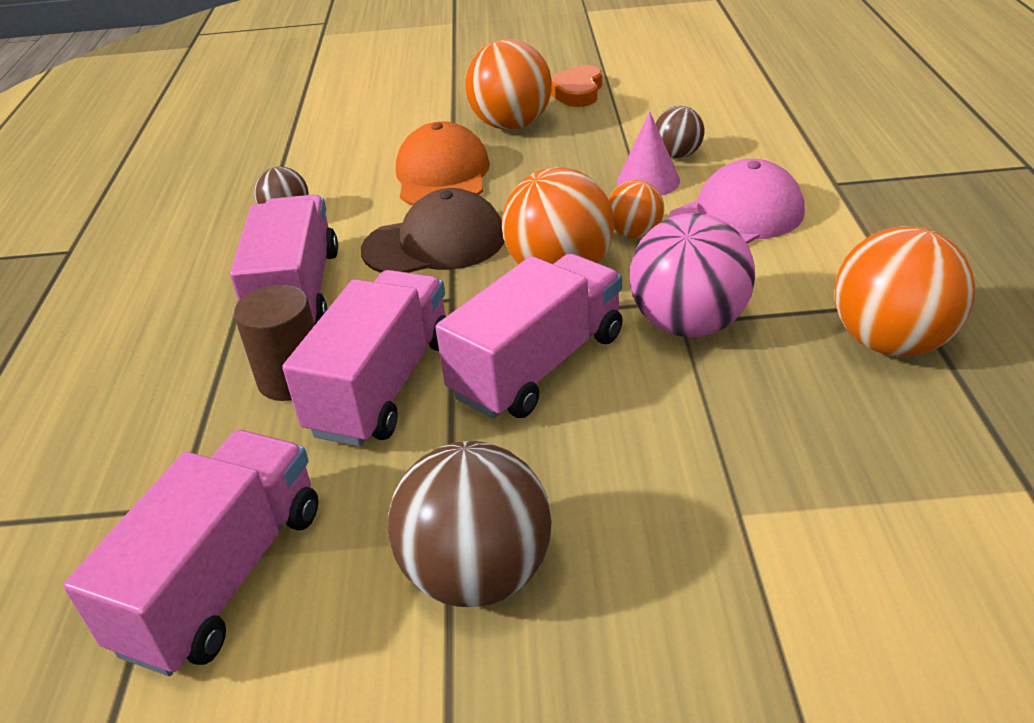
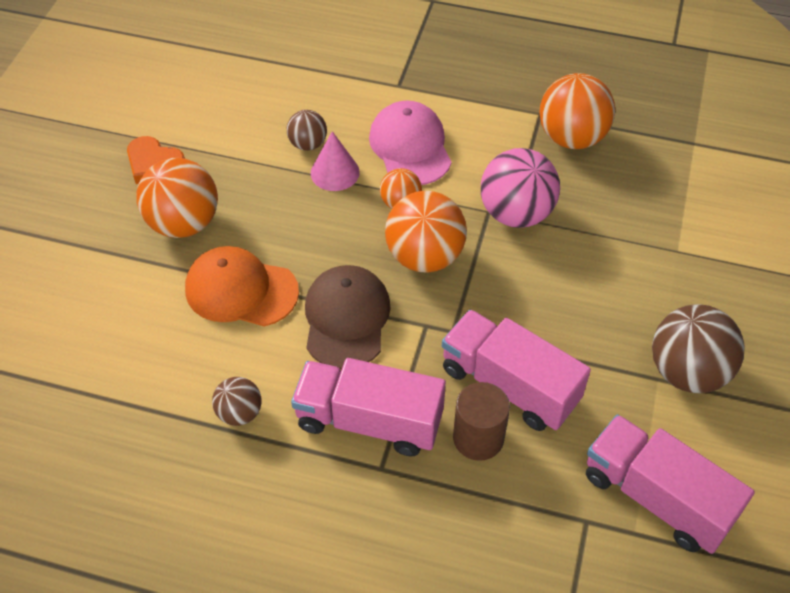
camera: 75 degrees left, 15 degrees up
pink truck [436,253,622,419] -> none

